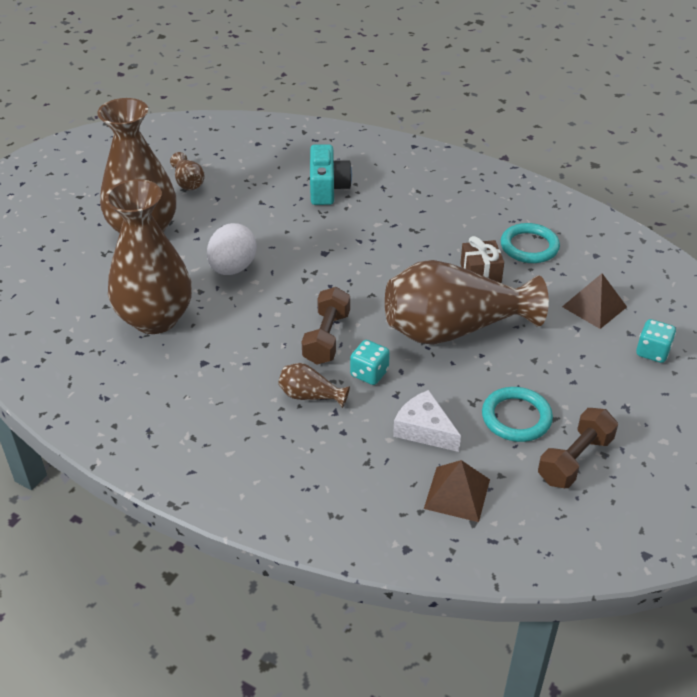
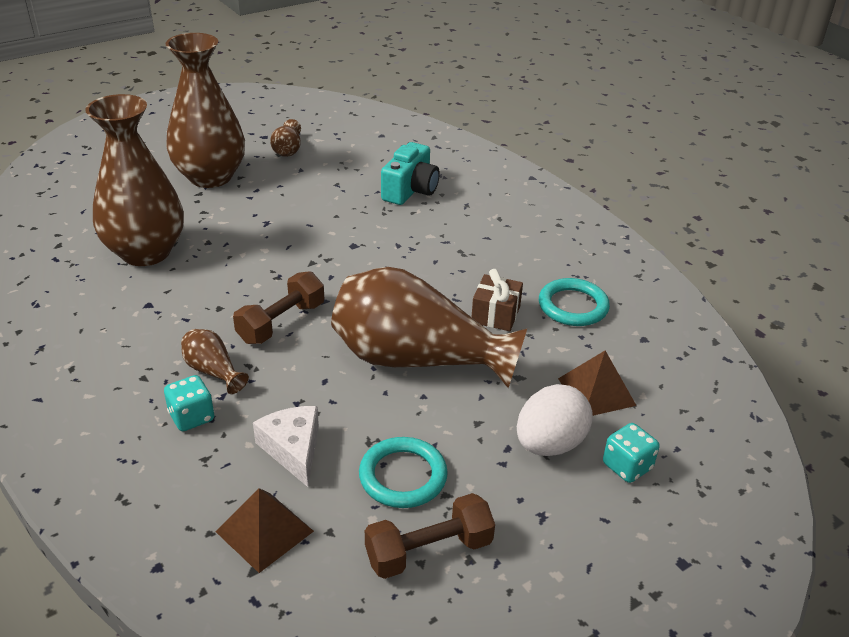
camera: 25 degrees right, 5 degrees down
white egg [207,223,257,275] -> white egg moved to [517,384,593,456]
turquoise dice [350,340,390,385] -> turquoise dice moved to [164,375,214,431]

